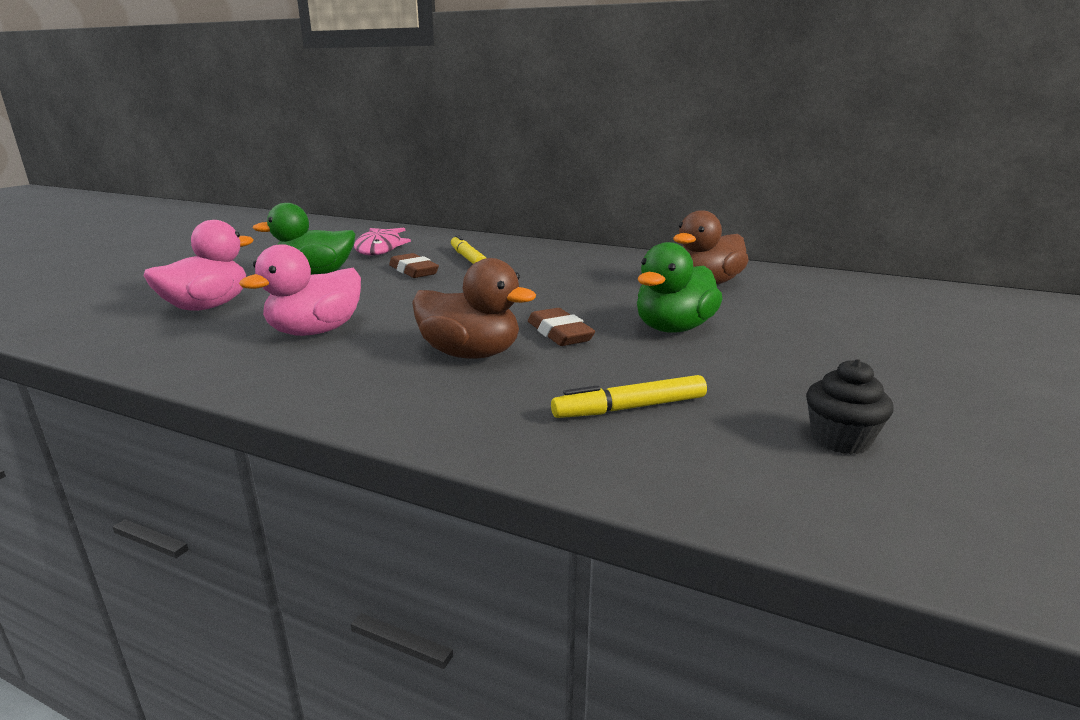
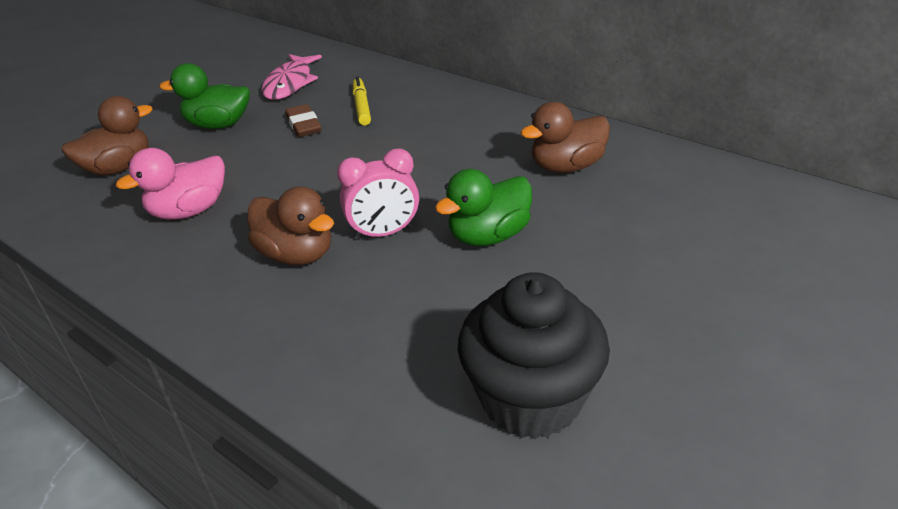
camera: 15 degrees right, 15 degrees up
pink duck [143,220,254,310] -> brown duck [61,96,152,176]
brown eraser [528,308,595,346] -> pink clock [337,149,419,240]
yellow marker [551,375,707,418] -> none
black cupcake [806,359,894,454] -> black cupcake [458,272,610,439], size x2.18

